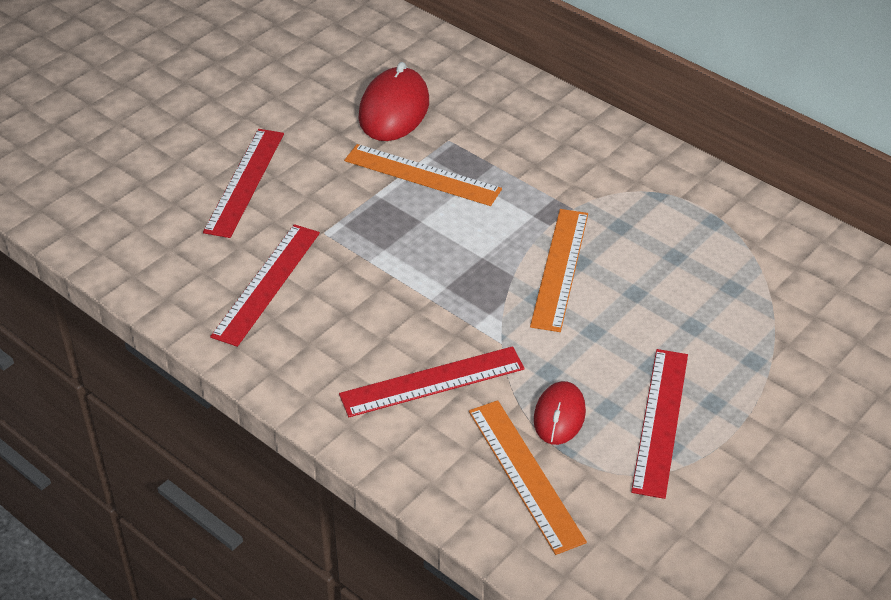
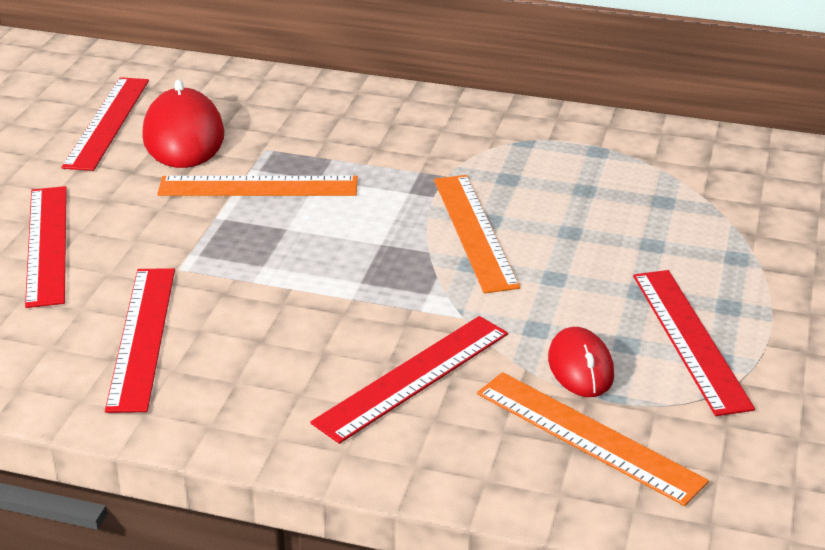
camera: 25 degrees left, 10 degrees down
none -> red ruler [62,77,149,171]

